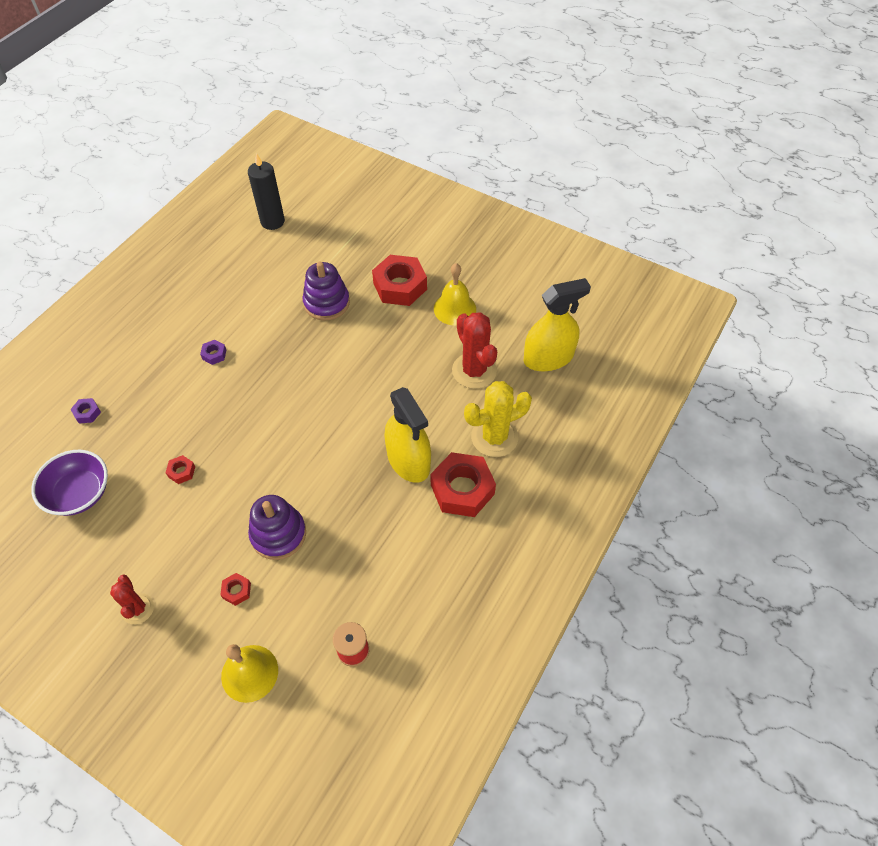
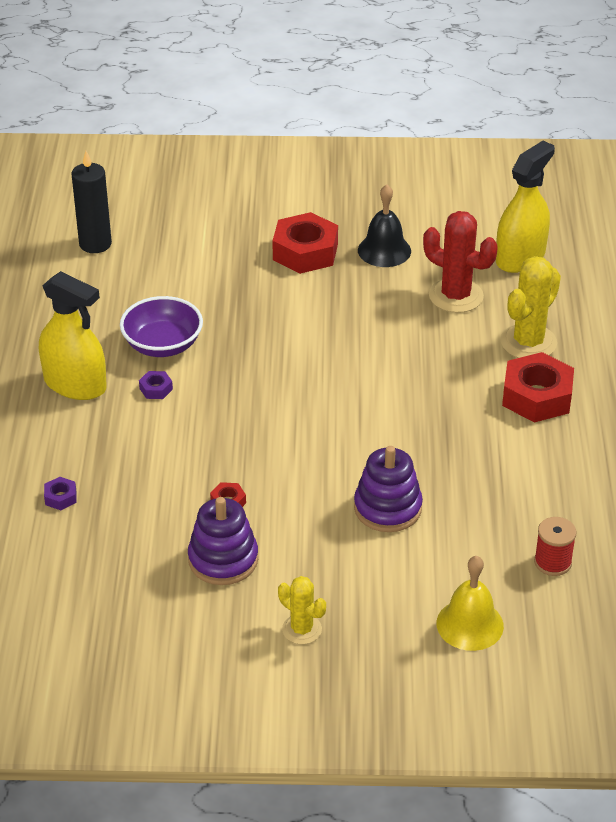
camera: 30 degrees left, 15 degrees down
purple bowl [31,450,108,516] -> purple bowl moved to [120,296,203,357]
red cactus [110,574,154,624] -> yellow cactus [278,576,326,644]
red nut [220,573,251,606] -> none
purple stacking toy [302,262,350,321] -> purple stacking toy moved to [188,497,258,585]
yellow spray bottle [384,387,431,483] -> yellow spray bottle moved to [39,271,107,400]
yellow bell [434,263,476,326] -> black bell [358,184,411,267]

